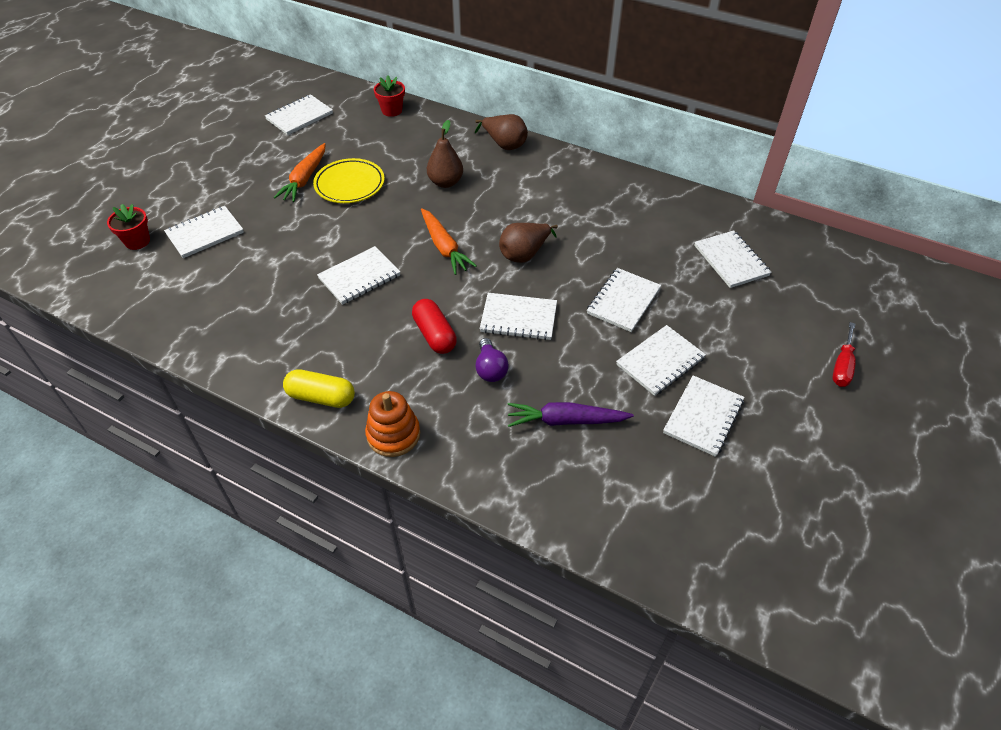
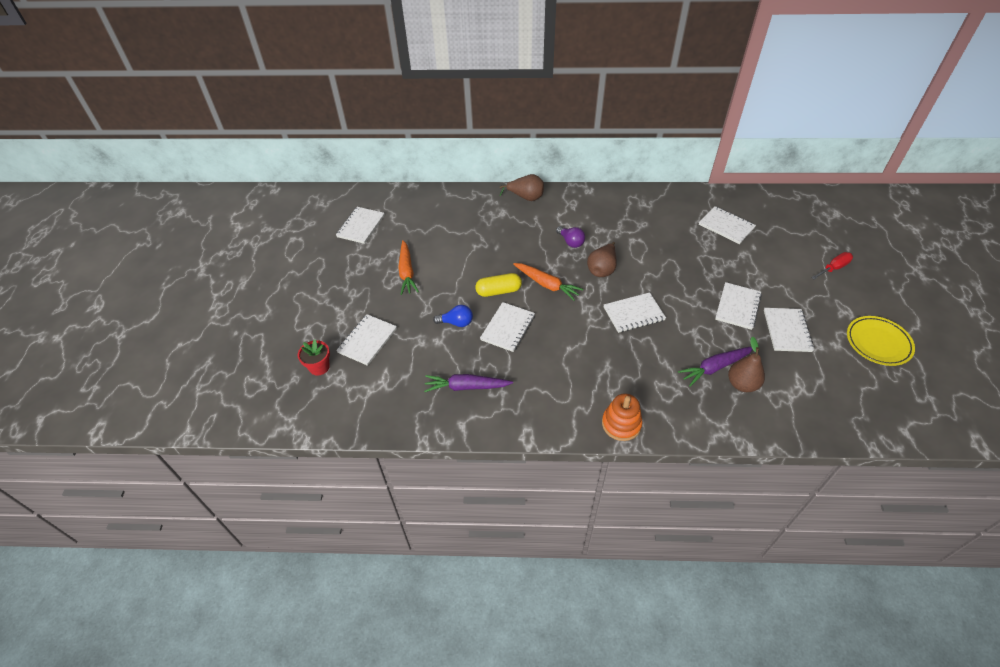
camera: 25 degrees left, 0 degrees up
yellow capsule [283,369,355,408] -> yellow capsule moved to [475,273,522,297]
yellow plate [313,158,385,203] -> yellow plate moved to [847,316,915,366]
red flower pot [374,75,405,117] -> none
red capsule [412,299,457,354] -> none
brown pear [427,120,463,188] -> brown pear moved to [728,337,765,392]
purple light bulb [475,338,509,382] -> purple light bulb moved to [556,226,585,248]
white notebook [587,268,661,332] -> none
red screwdriver [832,322,856,387] -> red screwdriver turned 120 degrees counterclockwise [811,252,853,280]
none -> purple carrot [424,374,513,392]
none -> blue light bulb [433,305,473,327]

